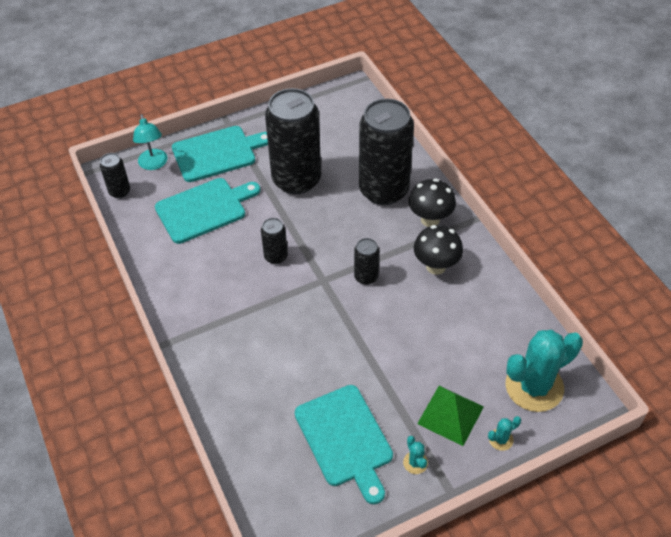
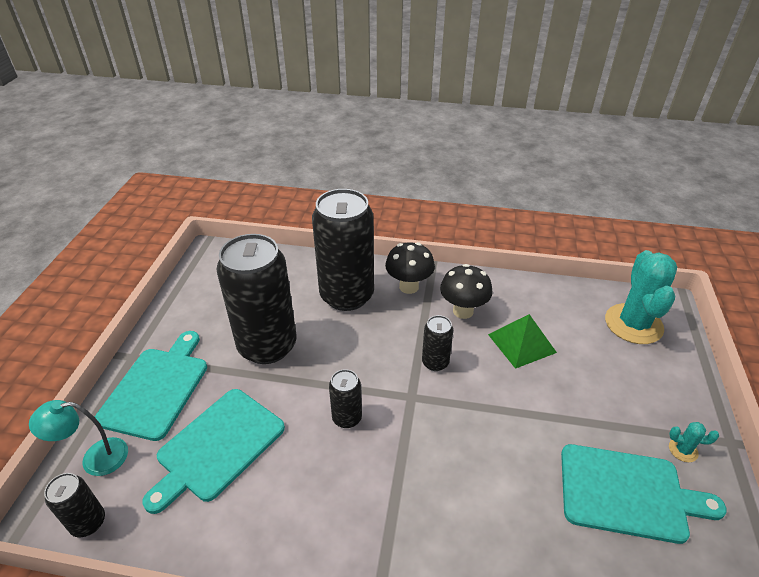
camera: 55 degrees left, 10 degrees down
turquoise lamp [133,114,168,170] -> turquoise lamp turned 150 degrees clockwise [29,400,128,476]
turquoise cutting board [155,178,260,244] -> turquoise cutting board turned 150 degrees counterclockwise [142,389,285,514]
green pyramid [417,386,484,446] -> green pyramid moved to [488,314,557,369]
turquoise cactus [488,416,521,451] -> none

